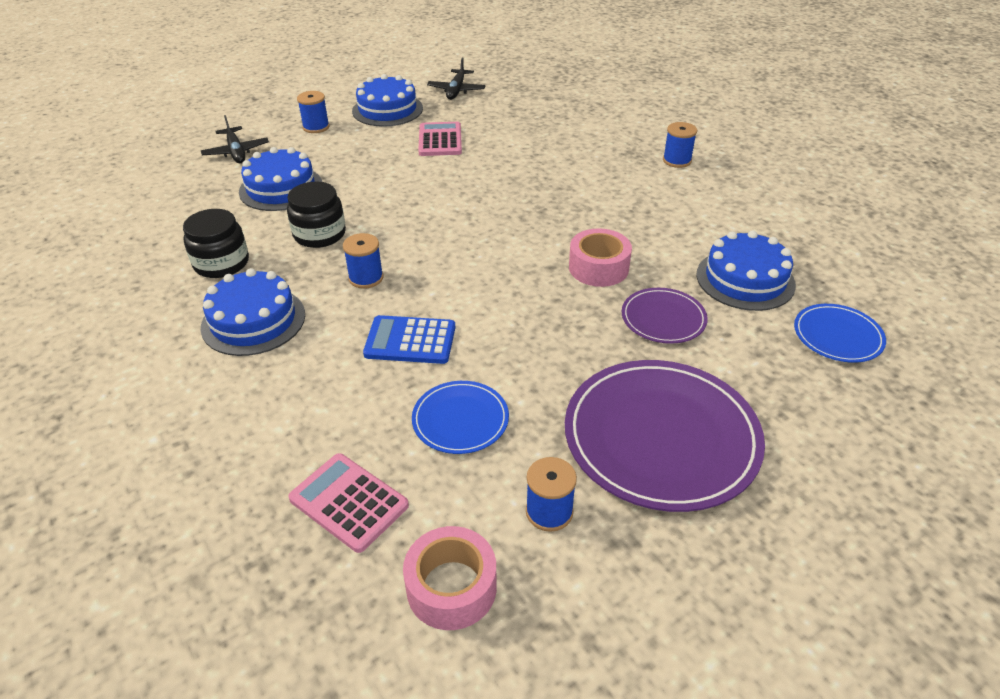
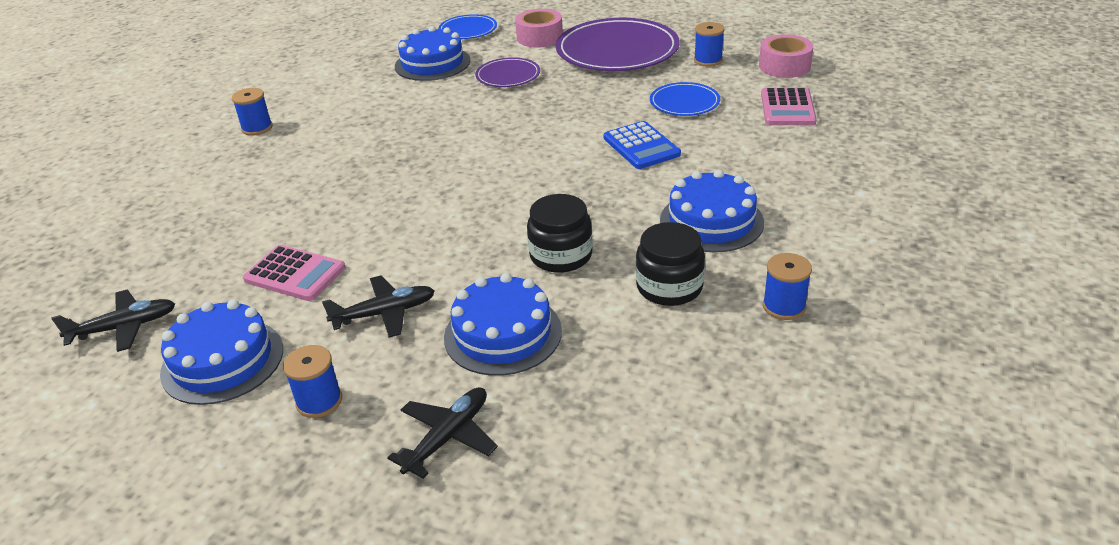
camera: 120 degrees left, 5 degrees down
blue spool [343,233,383,289] -> blue spool moved to [763,253,812,320]
pink calculator [418,122,462,156] -> pink calculator turned 120 degrees counterclockwise [243,245,345,301]
pink tape [569,228,632,287] -> pink tape moved to [515,9,563,48]
none -> black plane [322,275,435,337]

